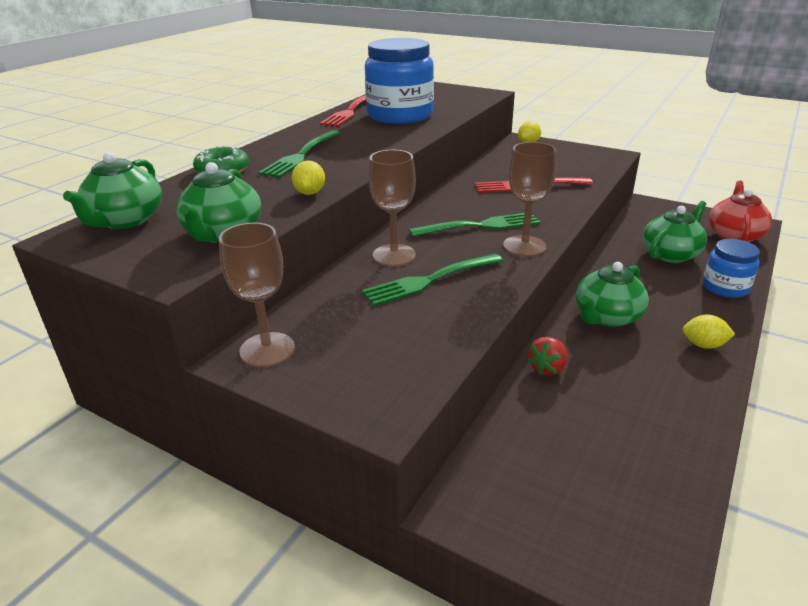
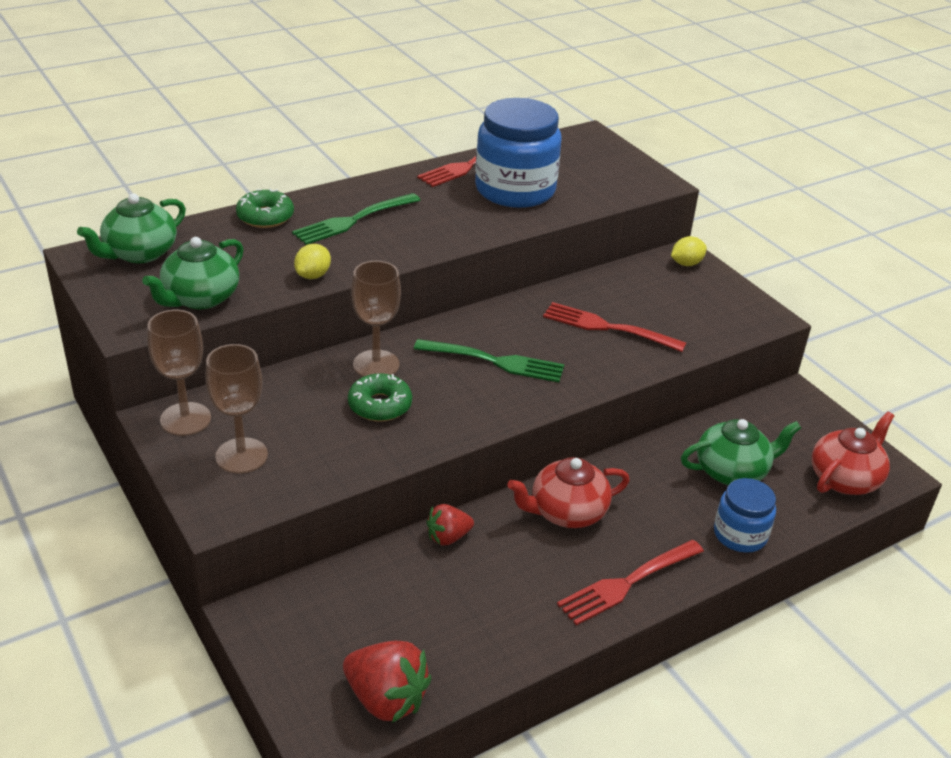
camera: 25 degrees right, 5 degrees up
green fork [362,254,503,306] -> green donut [348,373,412,422]
brown goblet [503,142,557,257] -> brown goblet moved to [206,344,268,474]
green teapot [576,262,649,327] -> red teapot [507,457,630,528]
yellow lemon [682,315,735,349] -> red fork [557,540,704,625]
none -> red strawberry [343,641,431,723]

